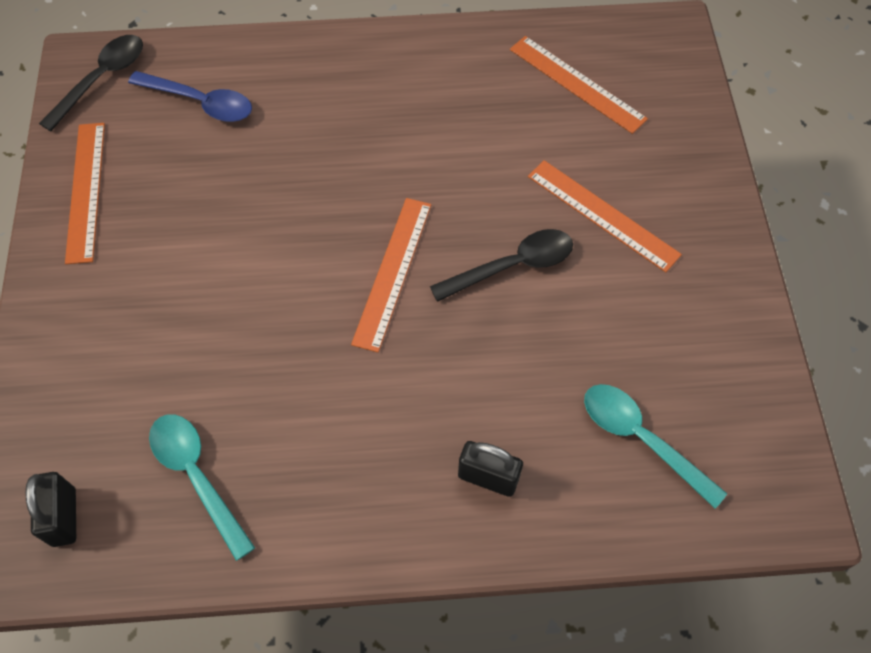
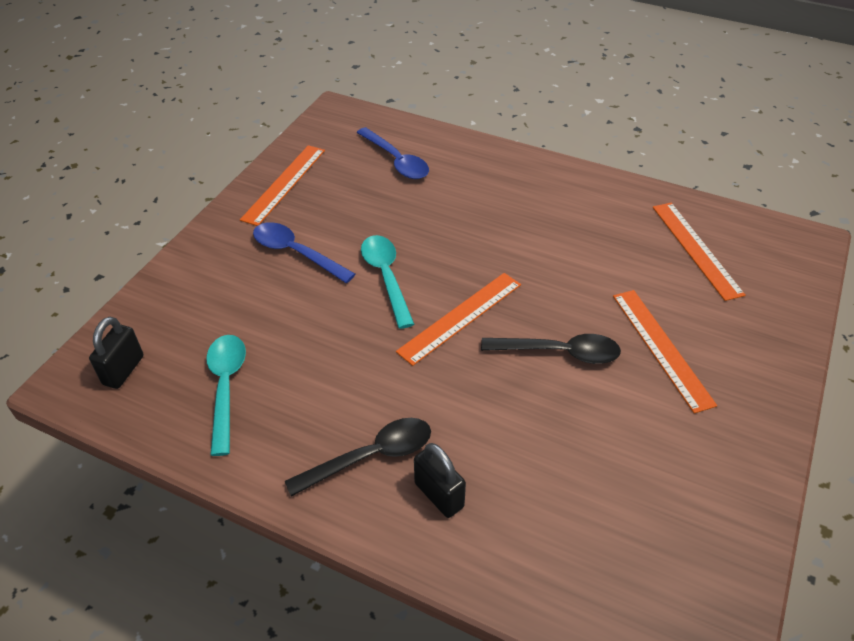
camera: 30 degrees right, 15 degrees down
black spoon [39,35,143,131] -> black spoon moved to [285,418,431,497]
turquoise spoon [584,384,727,508] -> turquoise spoon moved to [361,235,414,329]
none -> blue spoon [253,222,355,283]

